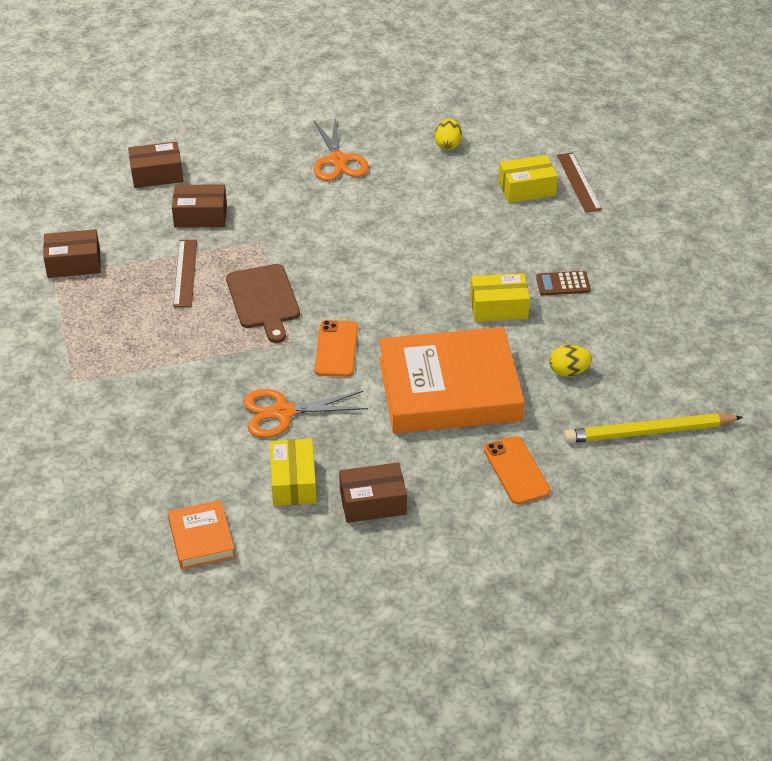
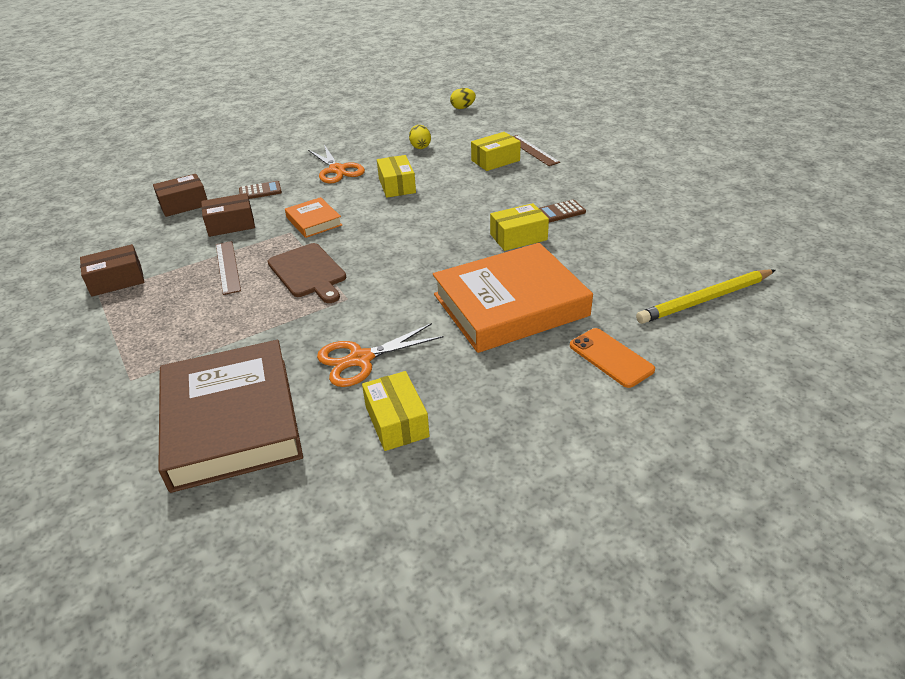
camera: 15 degrees left, 5 degrees down
orange book [168,500,235,569] -> orange book moved to [285,197,342,238]
orange phone [315,320,358,377] -> none
brown box [339,462,407,523] -> none
yellow egg [550,345,592,377] -> yellow egg moved to [450,88,476,109]
none -> brown book [158,340,303,493]
none -> brown calculator [239,181,282,199]
none -> yellow box [377,155,416,198]

